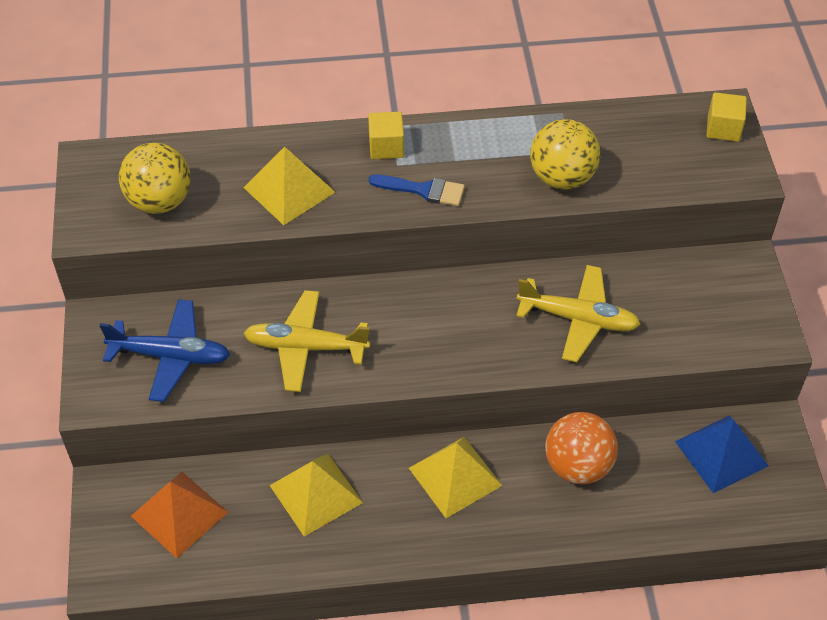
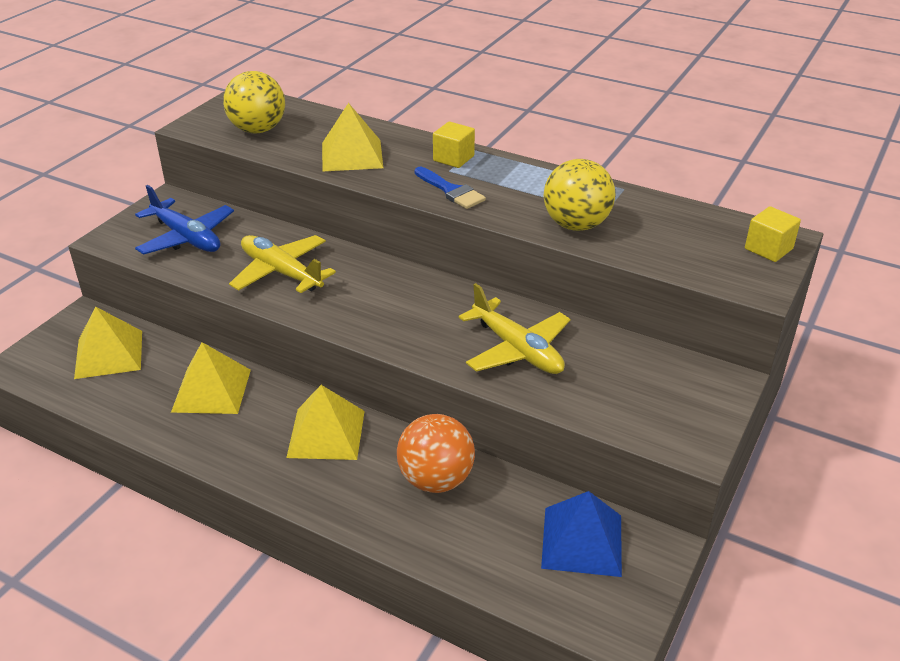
camera: 35 degrees right, 15 degrees down
orange pyramid [131,472,228,558] -> yellow pyramid [74,306,142,379]

